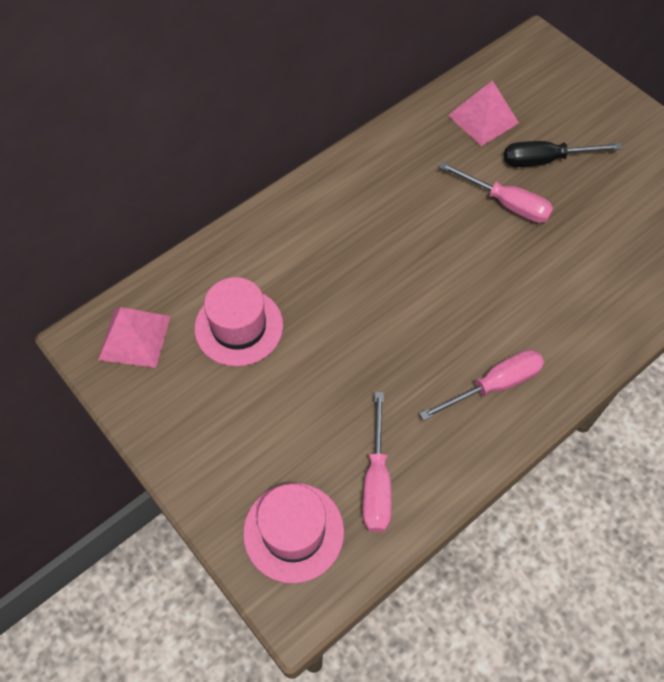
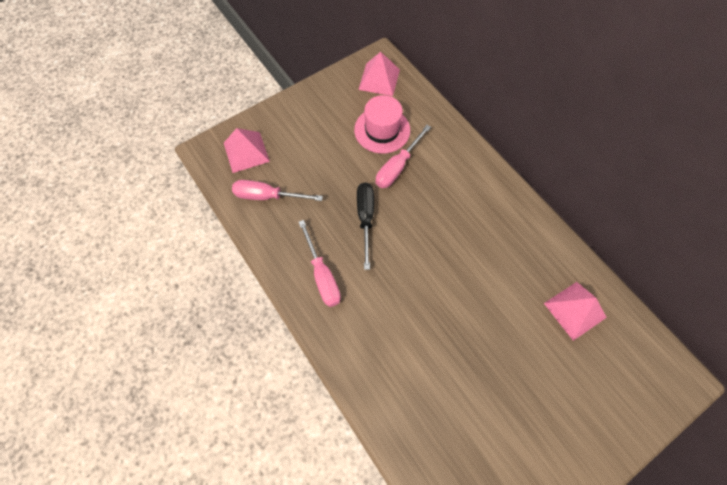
camera: 95 degrees right, 5 degrees up
pink hat [243,483,344,584] -> pink pyramid [224,128,270,173]
pink screwdriver [439,162,554,223] -> pink screwdriver moved to [376,125,431,188]
black screwdriver [504,141,622,167] -> black screwdriver moved to [357,182,374,270]

